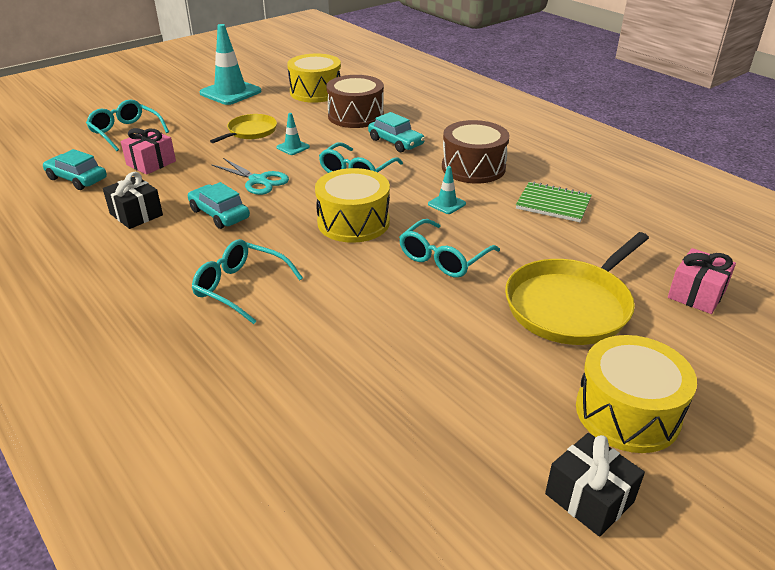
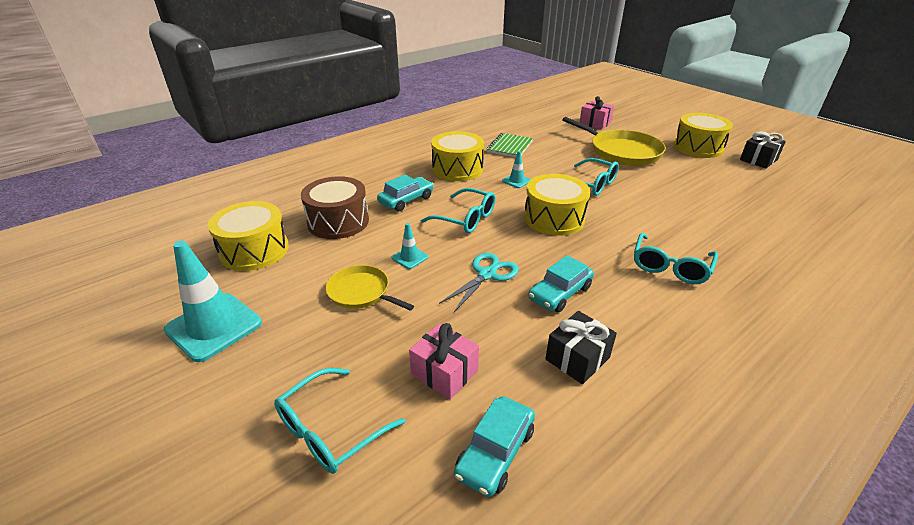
camera: 90 degrees left, 0 degrees up
brown drum [442,120,510,183] -> yellow drum [431,131,484,181]

